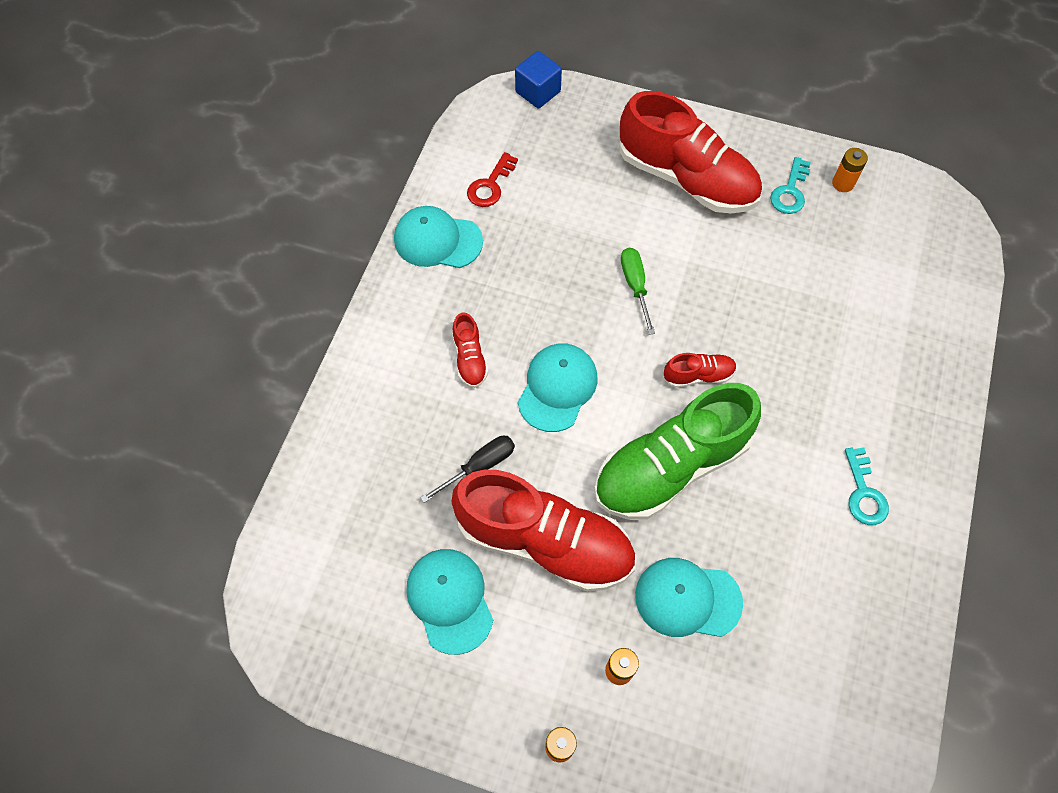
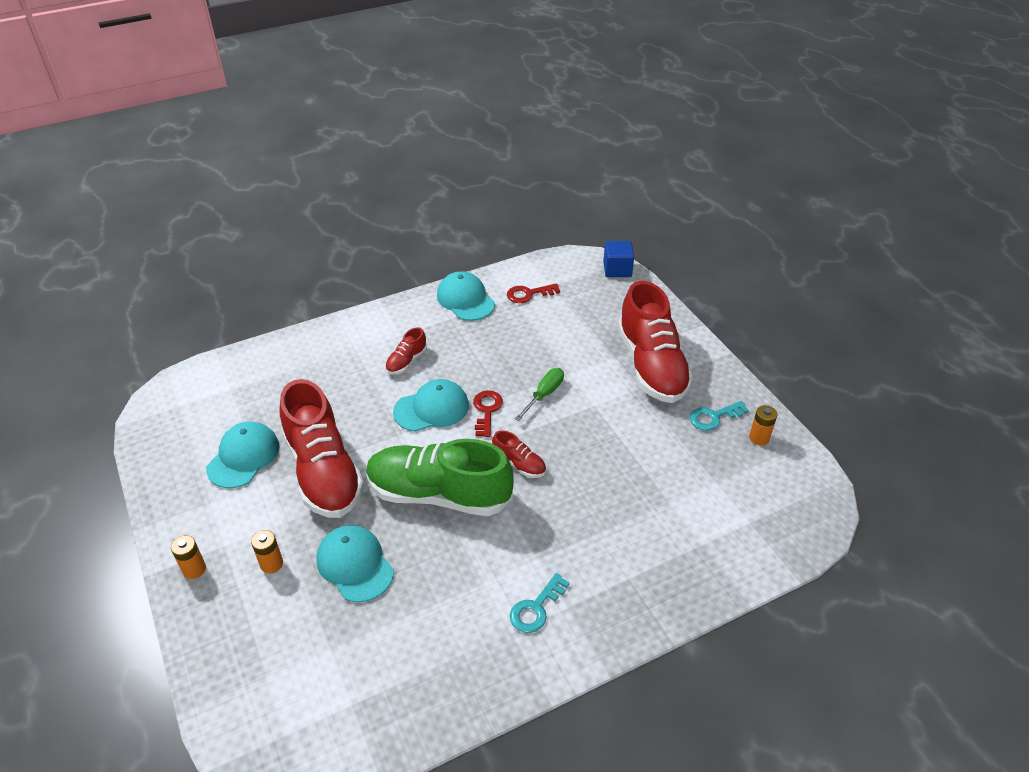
camera: 45 degrees right, 20 degrees down
black screwdriver [420,436,515,503] -> none
none -> red key [473,390,503,437]

